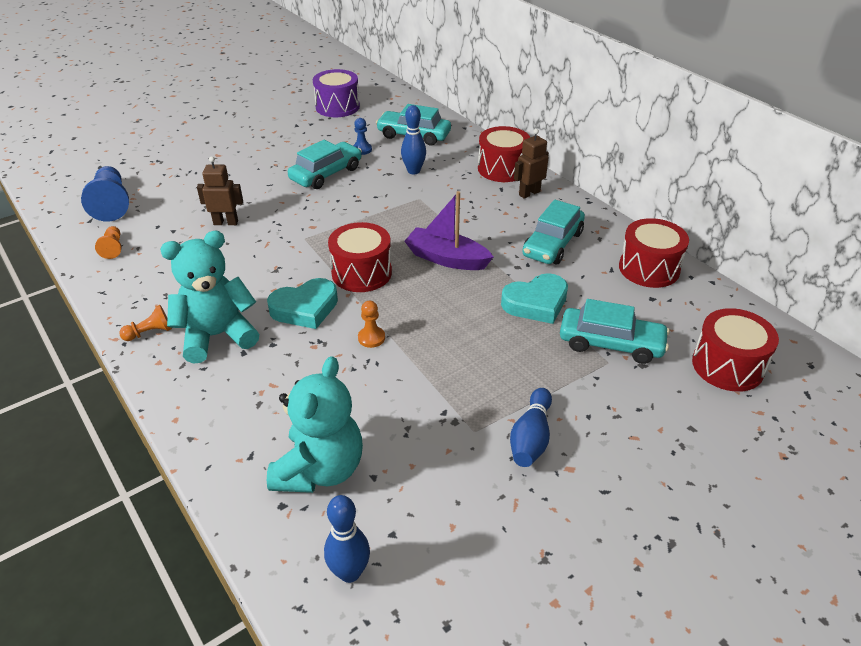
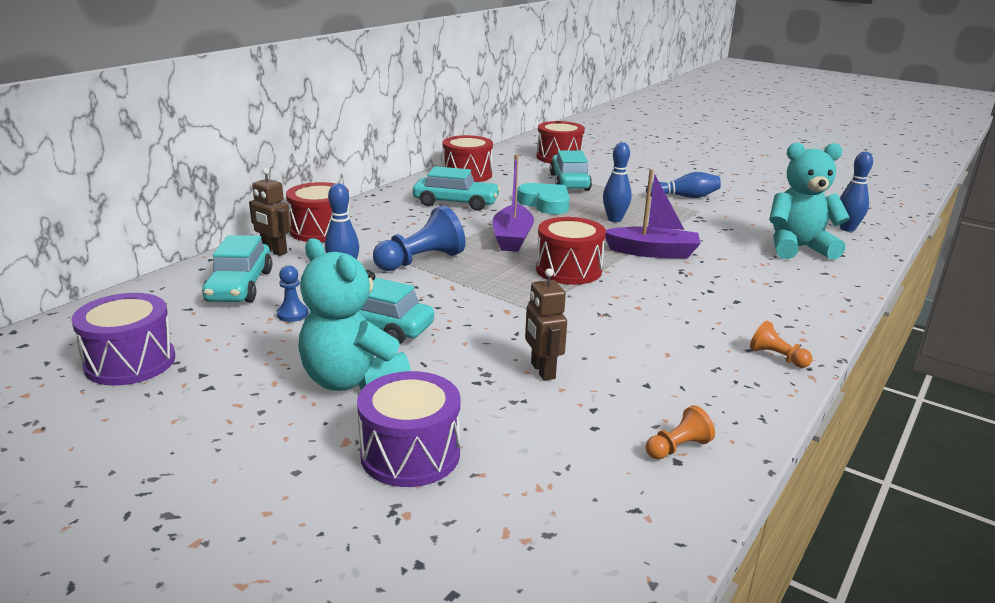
camera: 110 degrees left, 15 degrees down
blue pawn [81,166,129,222] -> blue pawn moved to [373,205,465,271]
turquoise teddy bear [160,231,259,364] -> turquoise teddy bear moved to [298,238,411,391]
turquoise heart [267,278,338,329] -> none
orange pawn [358,301,385,348] -> purple boat [605,169,701,259]
brown robot [514,129,549,199] -> brown robot moved to [249,168,290,256]
none -> purple drum [357,371,460,487]
none -> blue bowling pin [603,142,632,222]

